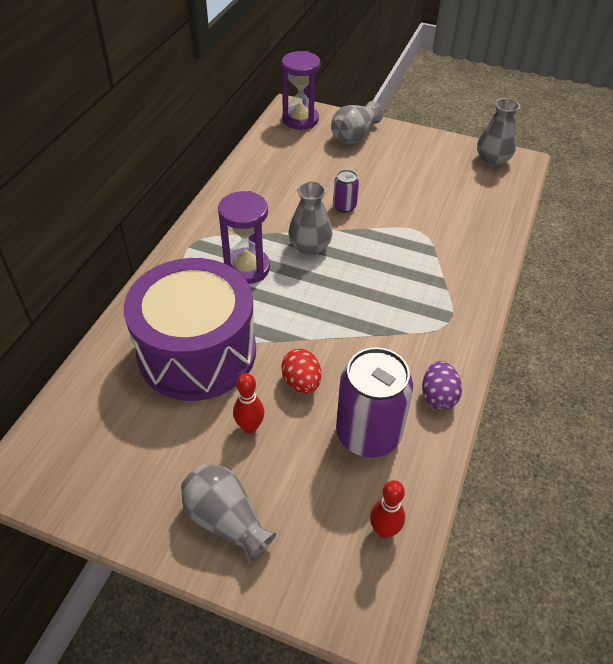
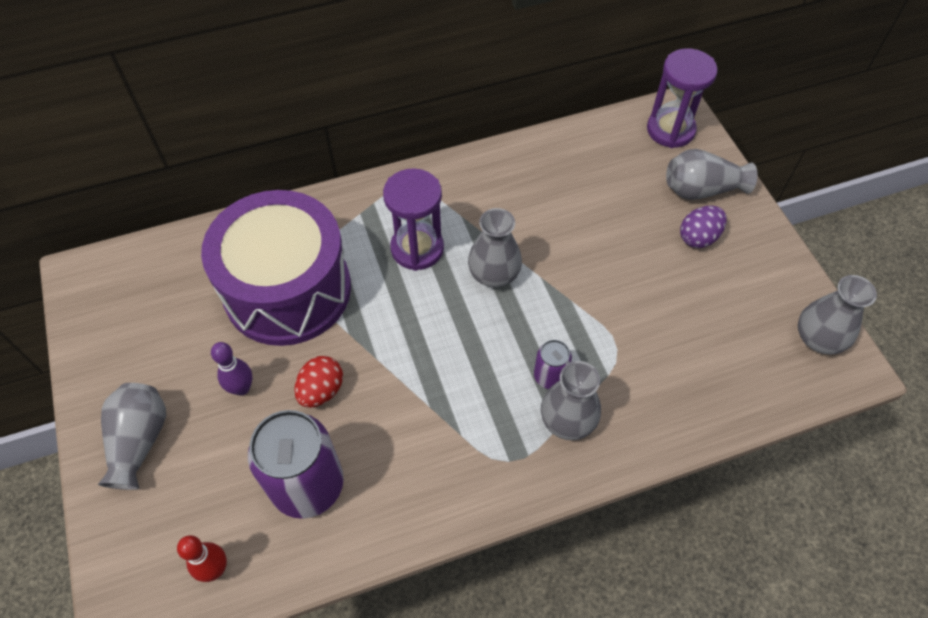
camera: 50 degrees right, 10 degrees up
red bowling pin [233,373,265,433] -> purple bowling pin [211,342,252,396]
purple can [333,170,359,213] -> purple can moved to [534,340,572,389]
purple egg [422,361,462,410] -> purple egg moved to [680,206,727,248]
none -> grey vase [541,361,601,440]

